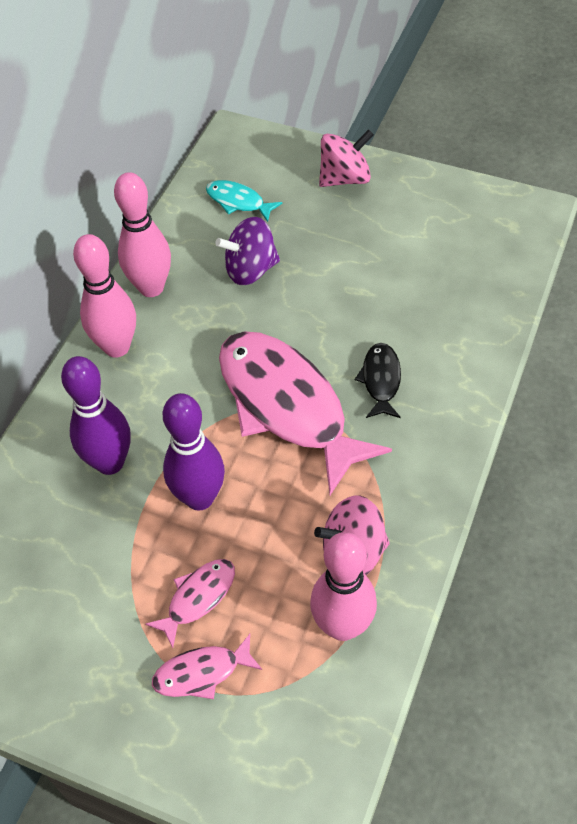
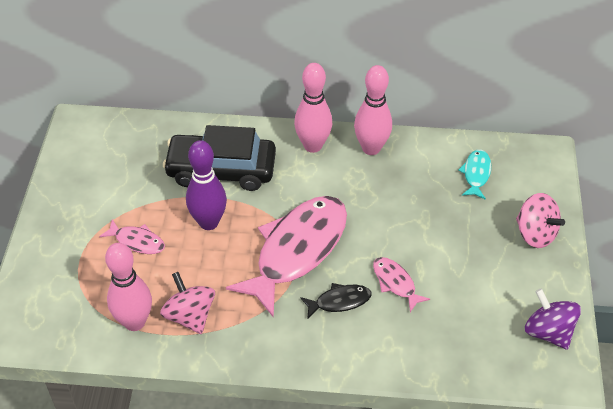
camera: 70 degrees right, 5 degrees down
purple bowling pin [61,356,131,475] -> black car [163,125,276,191]
pink fish [152,634,262,699] -> pink fish moved to [373,257,430,312]
purple spinning top [215,217,280,285] -> purple spinning top moved to [525,288,581,350]

